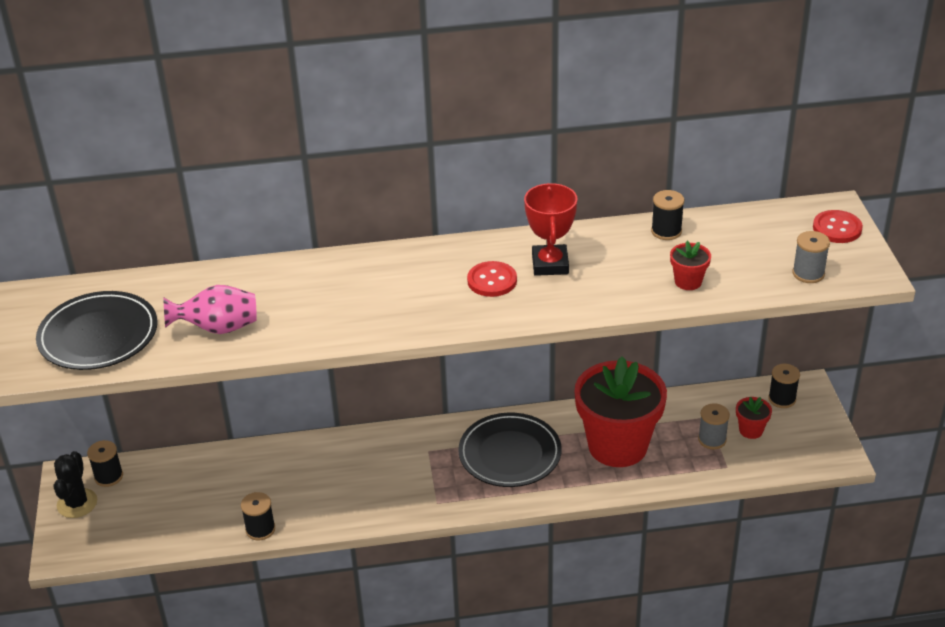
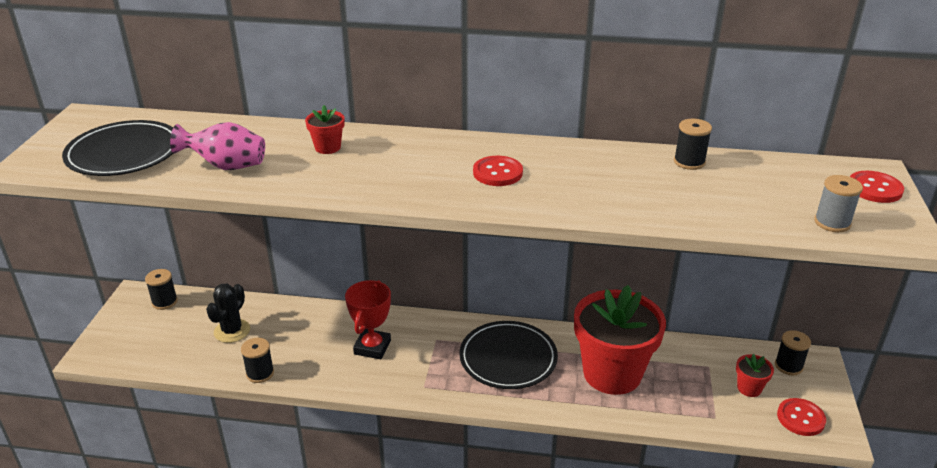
camera: 15 degrees right, 5 degrees down
black cactus [54,451,97,518] -> black cactus moved to [206,284,250,343]
red trophy [524,183,577,276] -> red trophy moved to [345,280,391,359]
red flower pot [670,241,711,290] -> red flower pot moved to [305,105,345,154]
grey spool [698,403,730,449] -> none
none -> red button [777,398,826,436]

